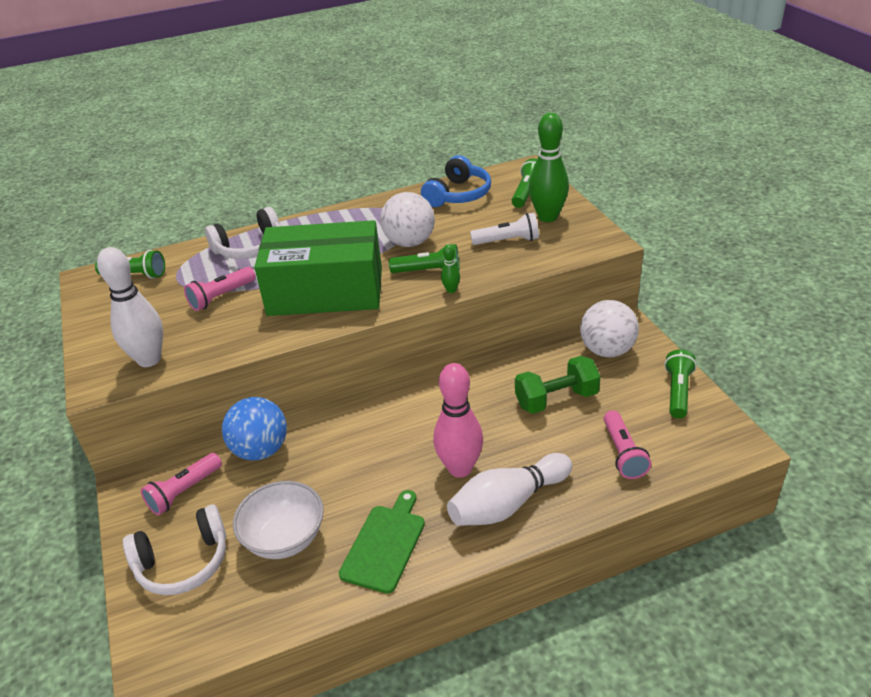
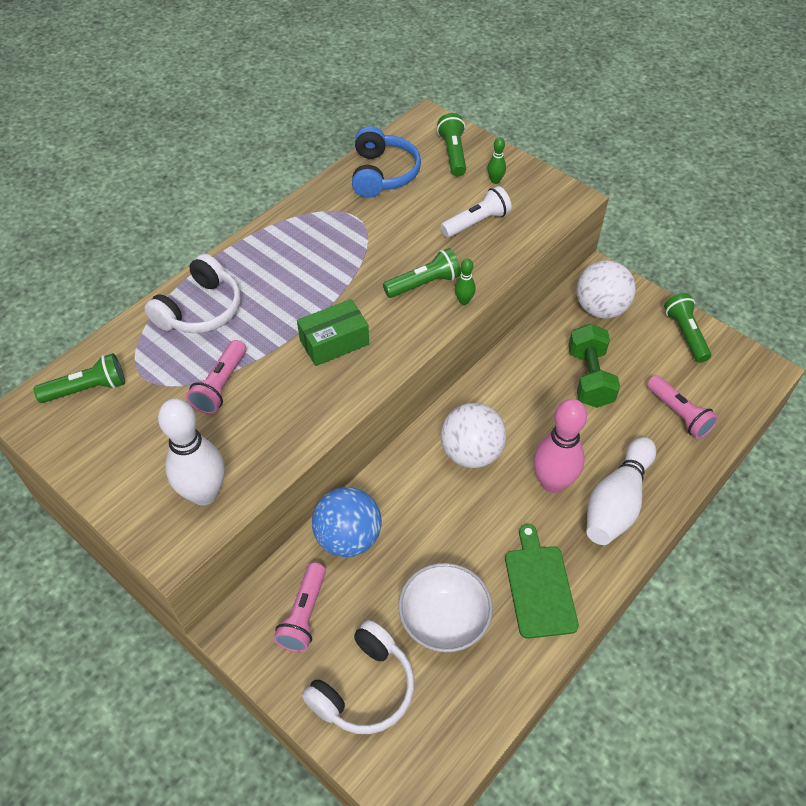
camera: 30 degrees left, 15 degrees up
green box [254,220,382,316] -> green box [297,299,369,366], size x0.47
white ball [380,192,435,247] -> white ball moved to [441,403,506,468]
green dumbbell [515,356,601,414] -> green dumbbell turned 45 degrees counterclockwise [568,324,620,408]
green bowling pin [529,113,569,222] -> green bowling pin [487,137,506,184], size x0.44

